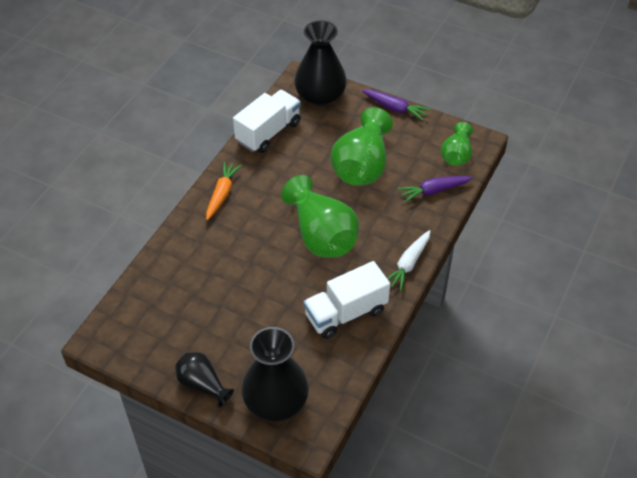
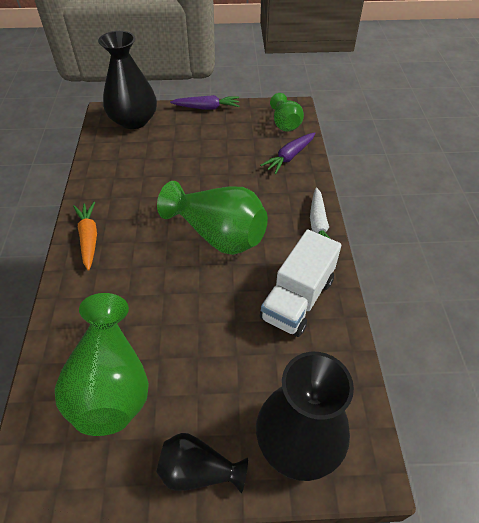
camera: 30 degrees left, 0 degrees up
white truck [233,90,301,153] -> none
green vase [330,107,393,186] -> green vase moved to [55,293,149,436]

